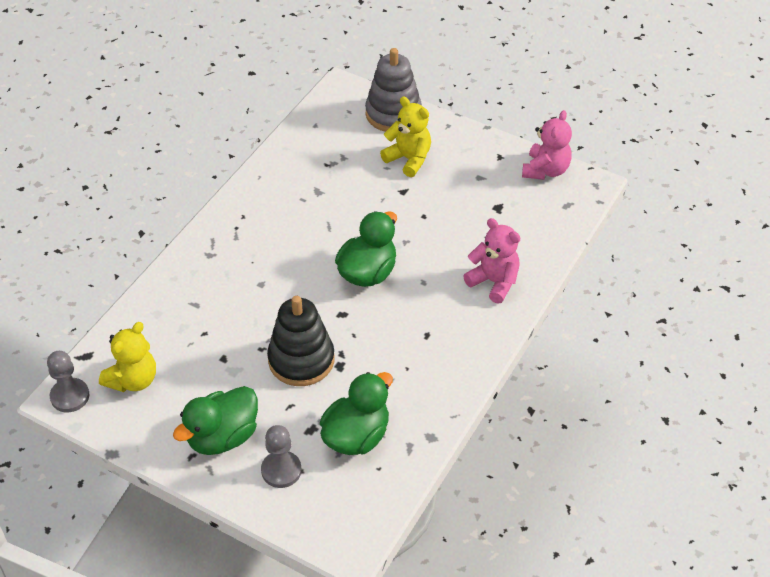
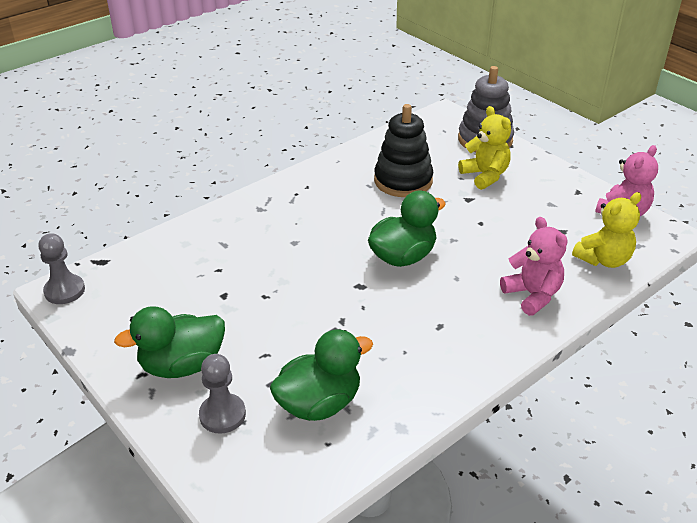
camera: 20 degrees right, 10 degrees down
yellow teddy bear [99,322,156,392] -> yellow teddy bear moved to [572,192,641,268]
black stacking toy [267,296,334,386] -> black stacking toy moved to [374,104,433,197]

